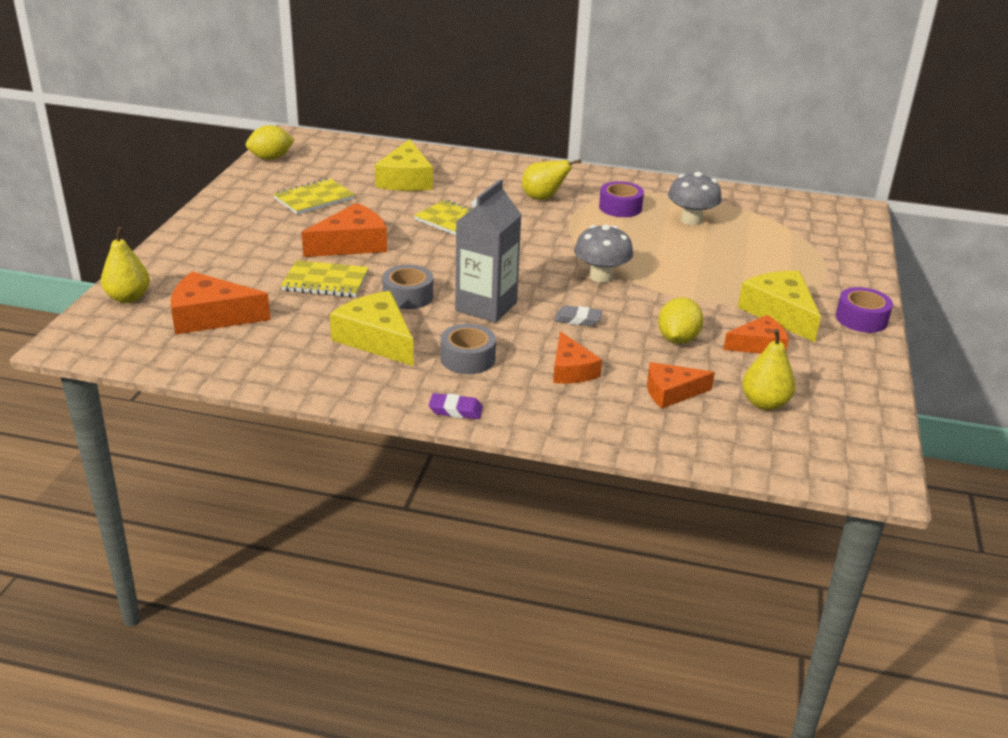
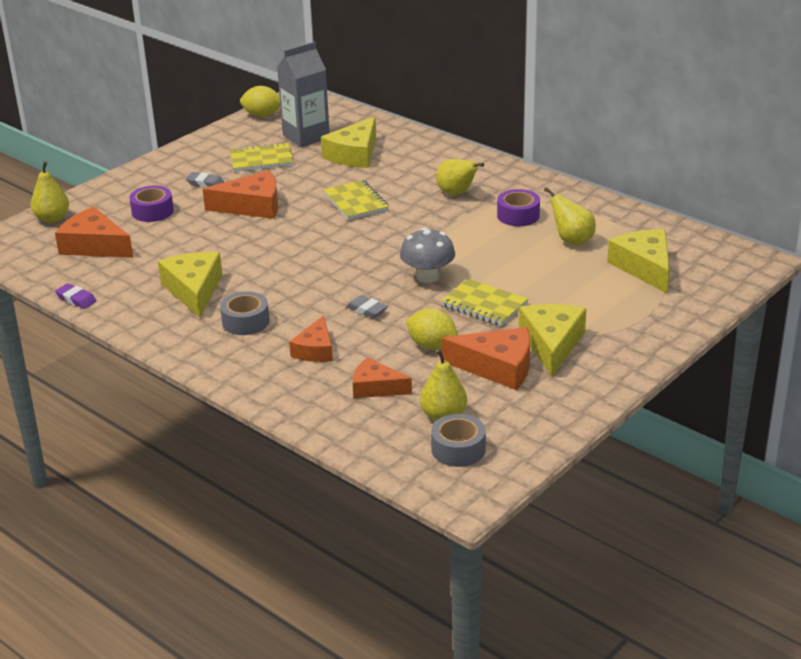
camera: 30 degrees right, 0 degrees up
yellow notebook [281,260,369,297] -> yellow notebook moved to [441,279,528,326]
grey tape [382,265,433,309] -> grey tape moved to [431,414,486,467]
purple eraser [428,393,483,419] -> purple eraser moved to [55,283,96,309]
grey carton [455,179,522,323] -> grey carton moved to [277,41,330,147]
yellow lemon [658,297,704,344] -> yellow lemon turned 75 degrees clockwise [406,308,458,350]
grey mushroom [668,172,722,225] -> yellow pear [544,187,596,245]
orange cheese [723,315,789,354] -> orange cheese [441,327,530,390], size x1.54
purple tape [836,287,893,333] -> purple tape moved to [129,186,174,222]
none -> grey eraser [186,172,224,188]
none -> yellow cheese [607,229,670,294]

